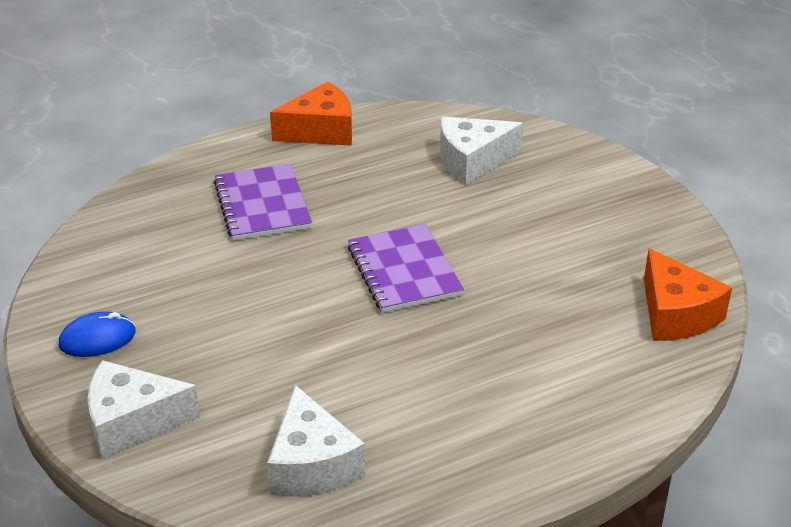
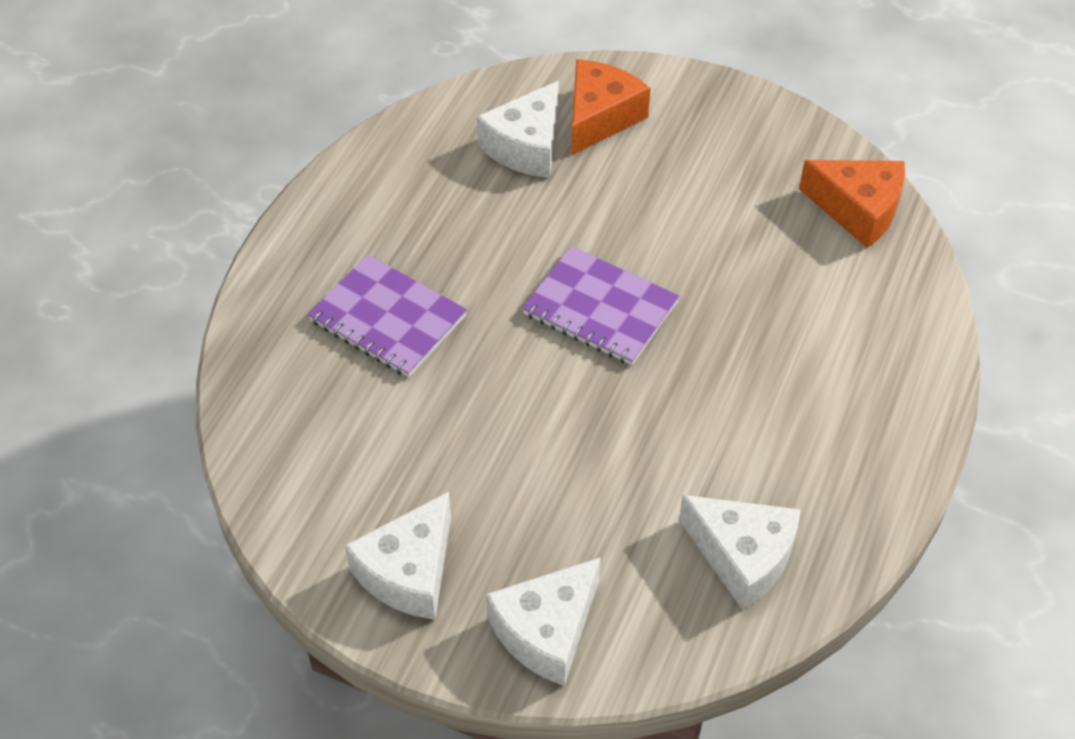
camera: 40 degrees left, 15 degrees up
blue mouse [59,311,136,357] -> white cheese [345,492,451,620]
orange cheese [270,82,352,146] -> orange cheese moved to [571,59,650,155]

